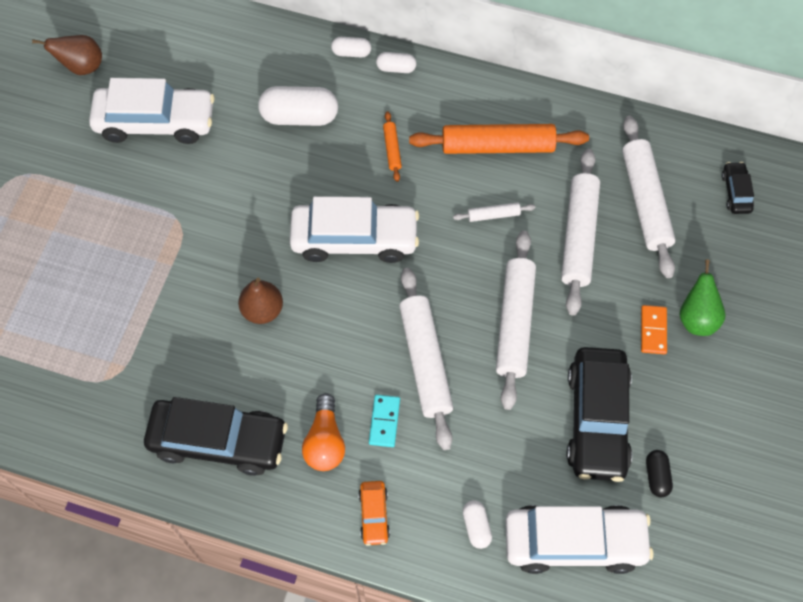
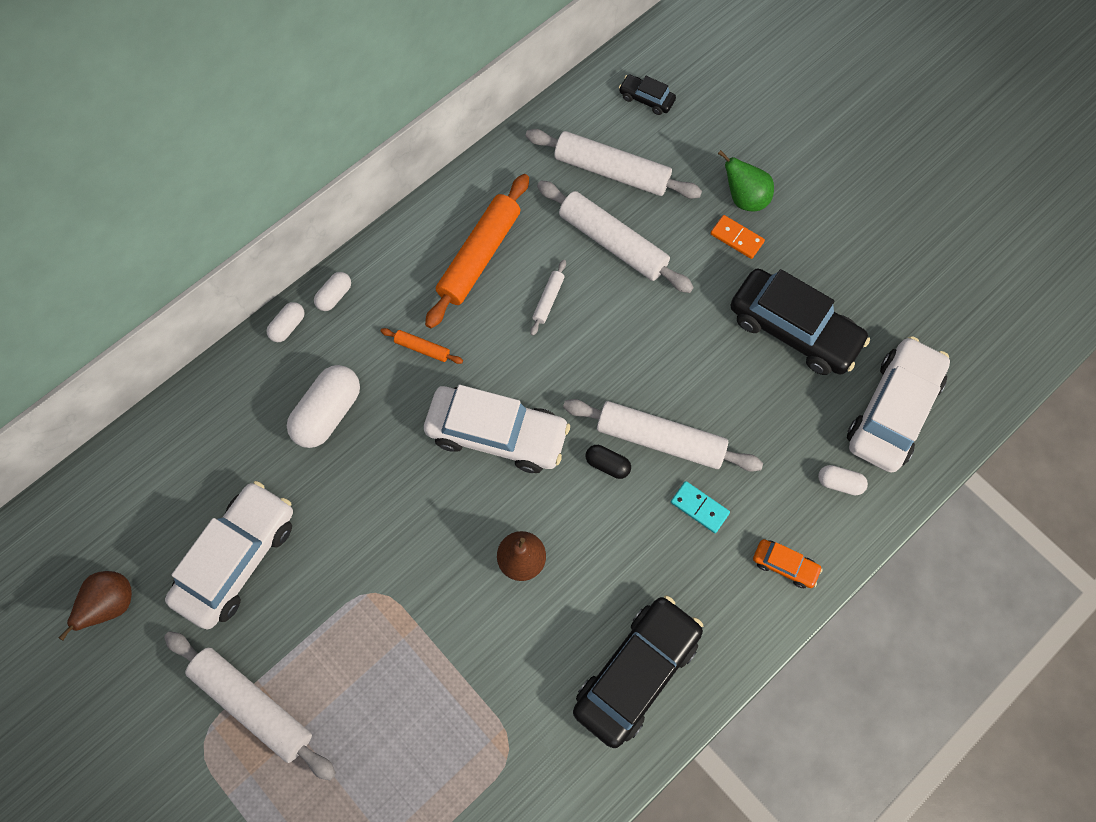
camera: 60 degrees left, 5 degrees up
white car [290,196,419,263] -> white car turned 75 degrees clockwise [424,385,570,473]
orange light bulb [302,393,345,471] -> none
white rolling pin [496,231,536,410] -> white rolling pin moved to [164,631,336,781]
black capsule [646,450,673,497] -> black capsule moved to [586,445,631,479]

